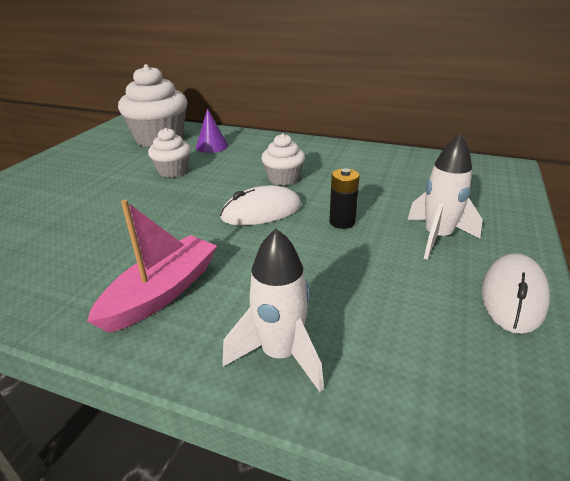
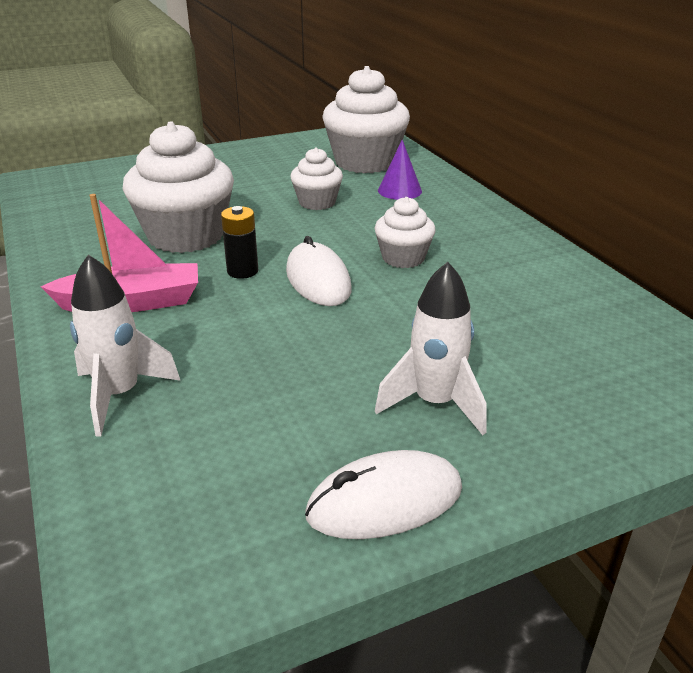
camera: 45 degrees right, 0 degrees up
white mouse [220,185,302,225] -> white mouse turned 45 degrees clockwise [286,236,352,306]
black battery [329,168,360,229] -> black battery moved to [221,206,258,279]
none -> white cupcake [123,121,234,253]

